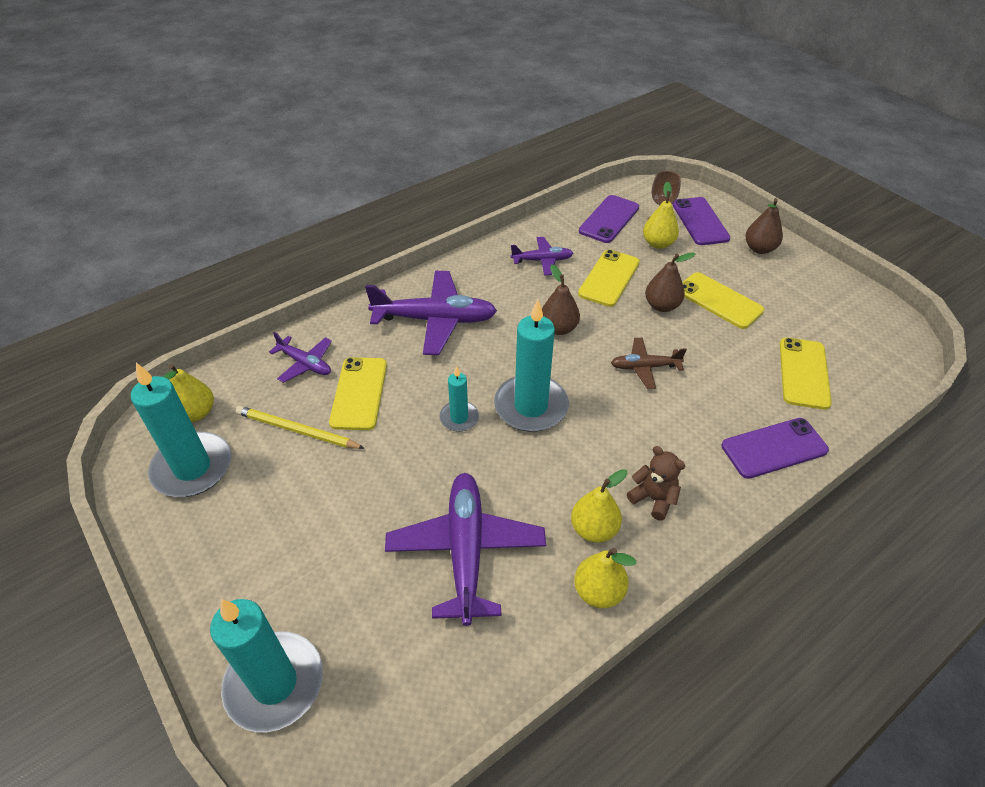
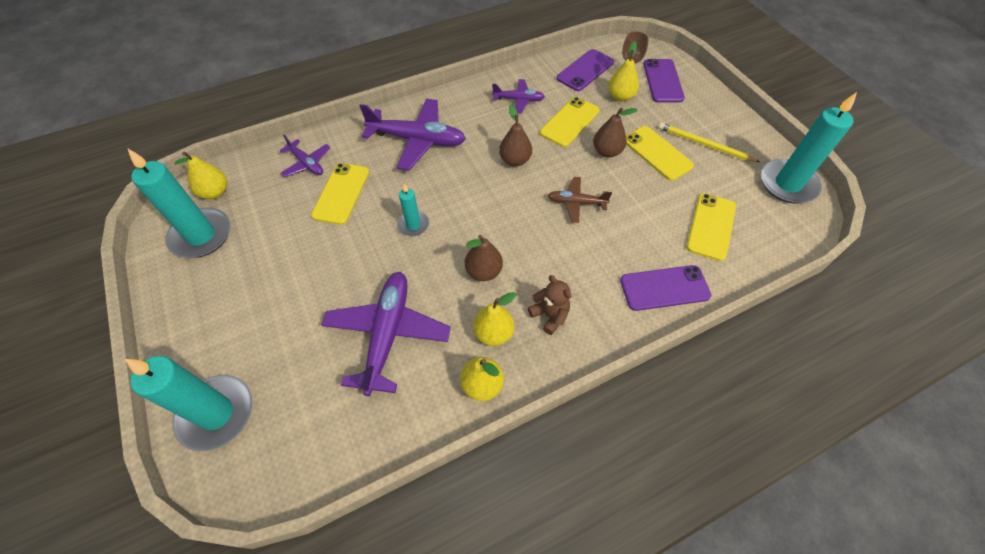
camera: 10 degrees right, 10 degrees up
yellow pencil [236,406,365,449] -> yellow pencil moved to [658,123,760,162]
turquoise candle [494,299,569,432] -> turquoise candle moved to [761,92,857,204]
brown pear [745,198,783,254] -> brown pear moved to [465,235,503,281]

